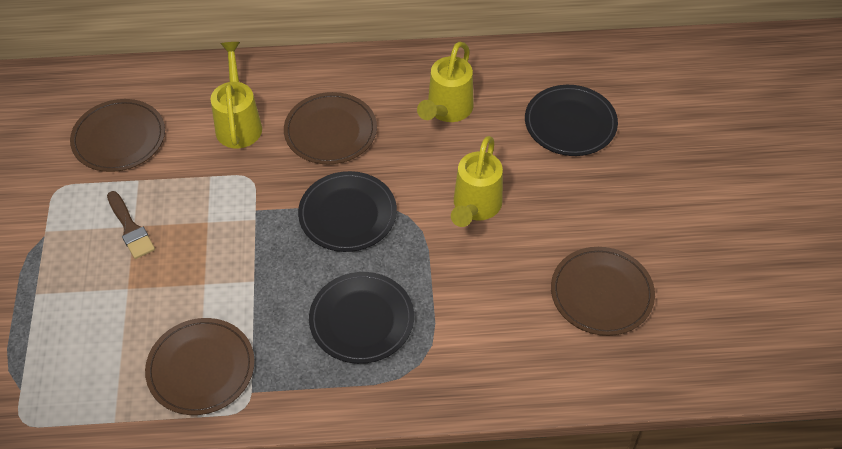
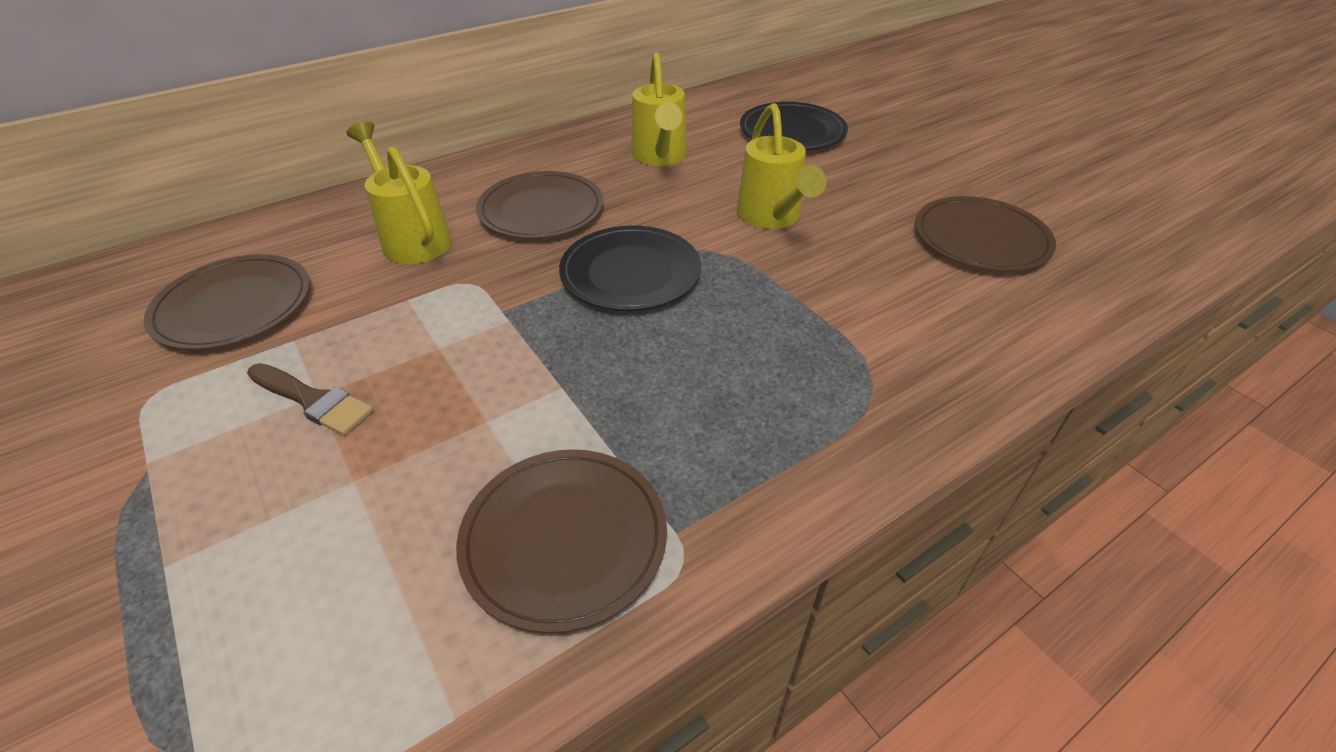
camera: 30 degrees left, 10 degrees down
black plate [309,272,414,364] -> none

